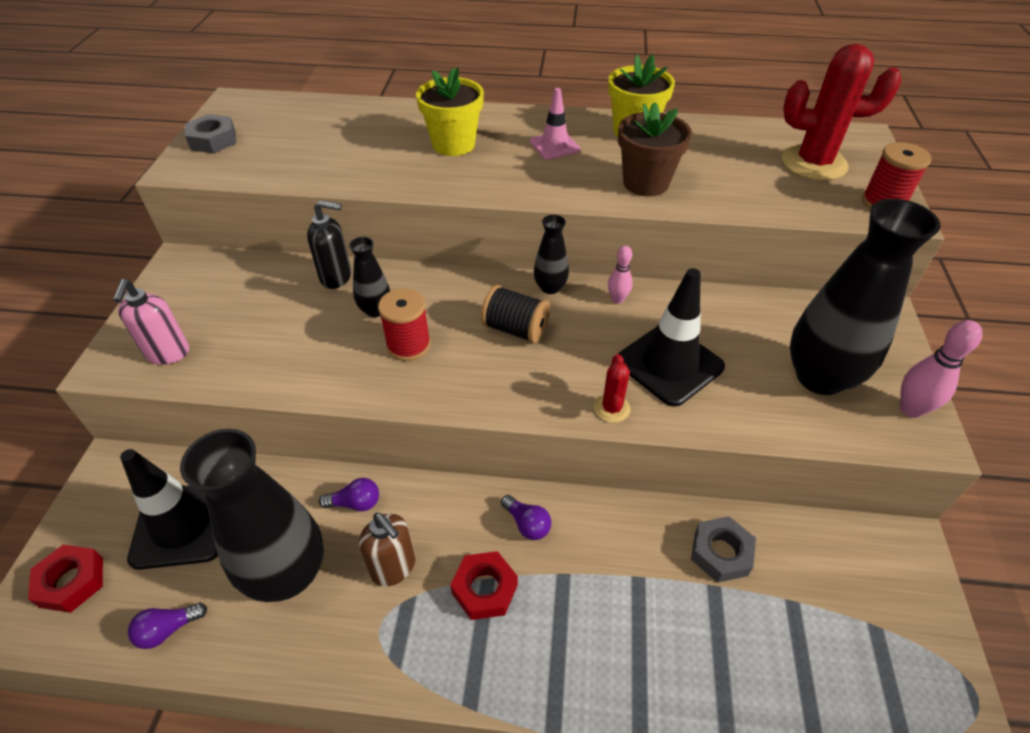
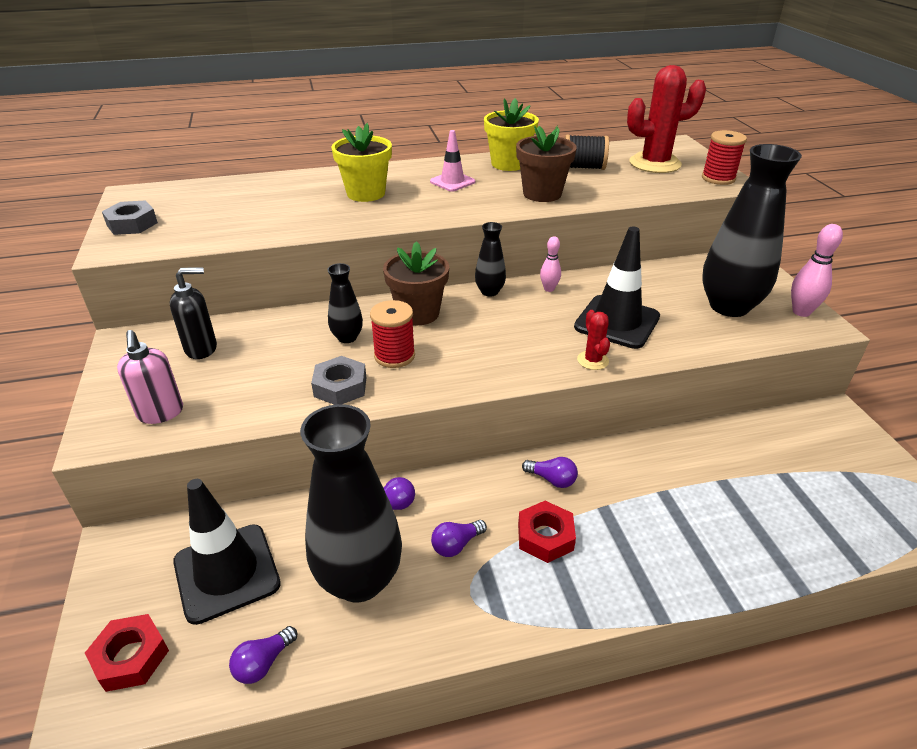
camera: 20 degrees left, 10 degrees down
black soap dispenser [307,200,351,289] -> black soap dispenser moved to [170,267,217,359]
brown soap dispenser [359,513,415,586] -> purple light bulb [431,520,487,557]
black spool [481,285,550,343] -> black spool moved to [565,134,609,170]
grey nut [691,516,756,583] -> grey nut moved to [311,356,366,405]
none -> brown flower pot [383,241,449,325]

